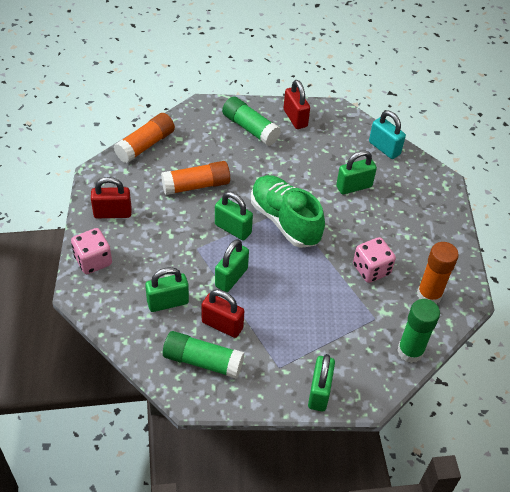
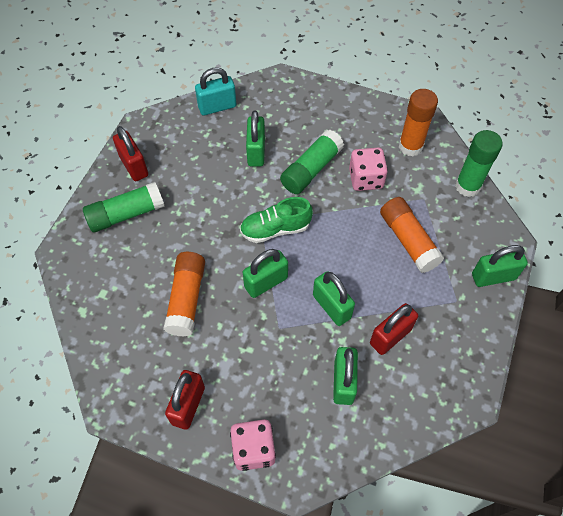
camera: 65 degrees left, 10 degrees up
orange glue stick [114,113,175,163] -> orange glue stick moved to [380,197,444,273]
green glue stick [163,331,244,379] -> green glue stick moved to [280,130,344,194]
green shoe [251,175,325,248] -> green shoe [240,197,313,243], size x0.66
red padlock [284,80,310,129] -> red padlock turned 60 degrees clockwise [113,126,148,181]
green padlock [308,354,335,411] -> green padlock turned 45 degrees counterclockwise [472,245,528,287]

